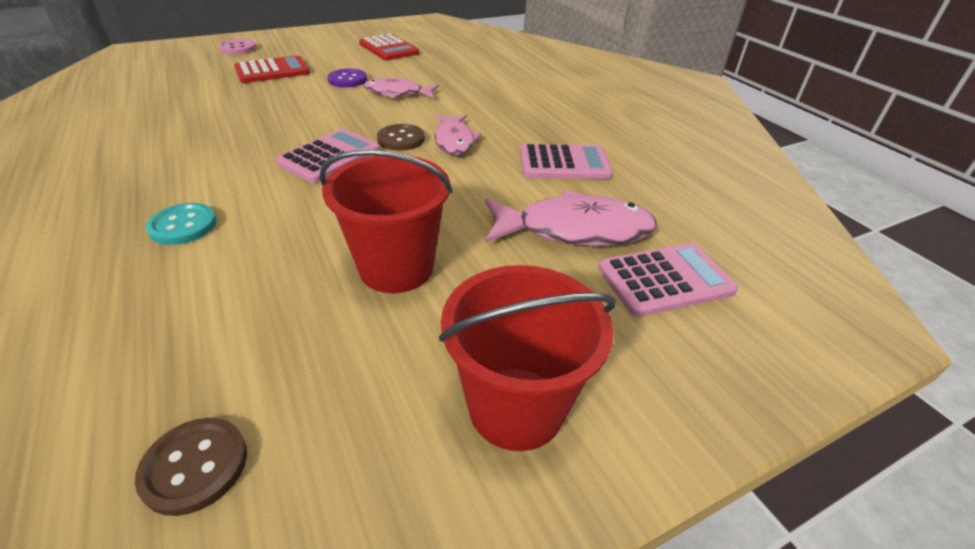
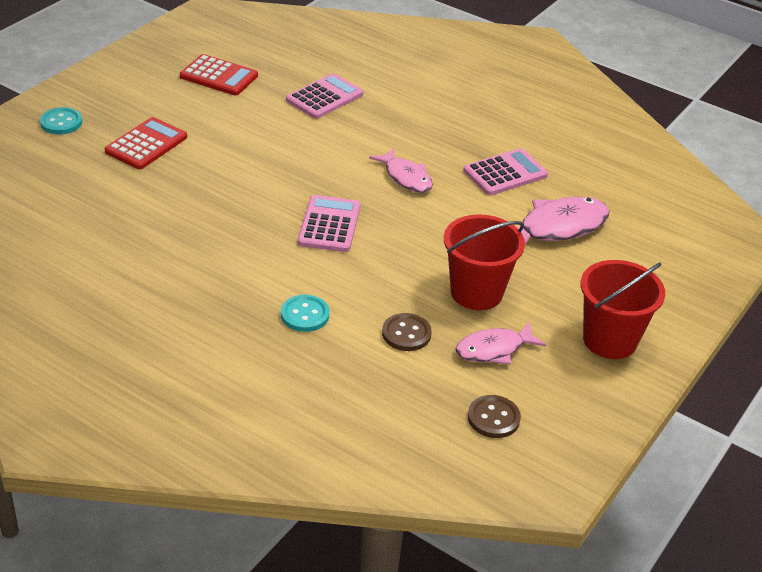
camera: 30 degrees left, 0 degrees up
pink button [219,39,256,54] -> turquoise button [40,107,82,135]
purple button [327,69,367,87] -> none
pink fish [364,78,439,99] -> pink fish moved to [455,322,546,364]
brown button [377,124,425,151] -> brown button moved to [382,313,432,351]
pink calculator [598,243,738,317] -> pink calculator moved to [286,73,363,119]

